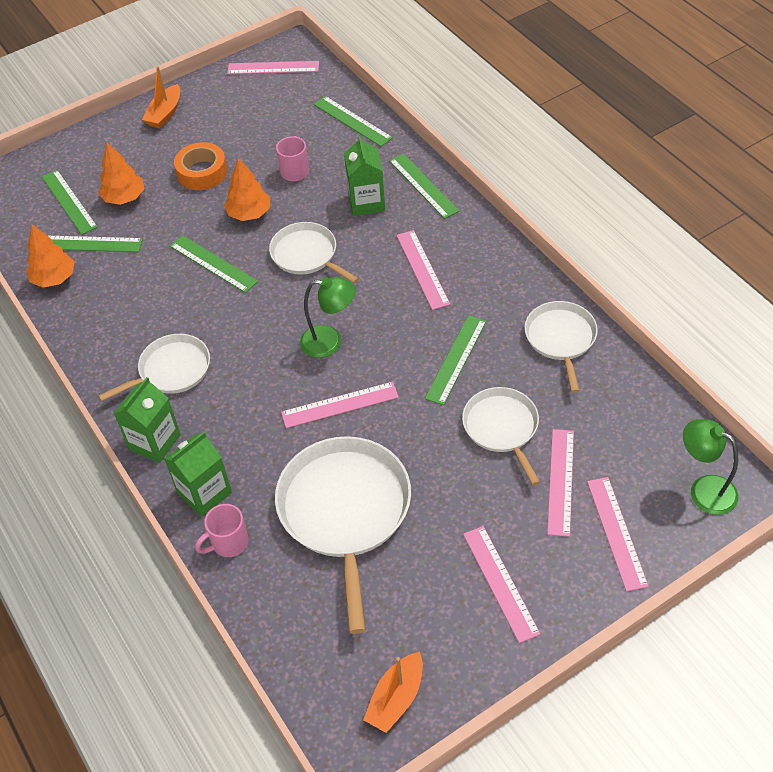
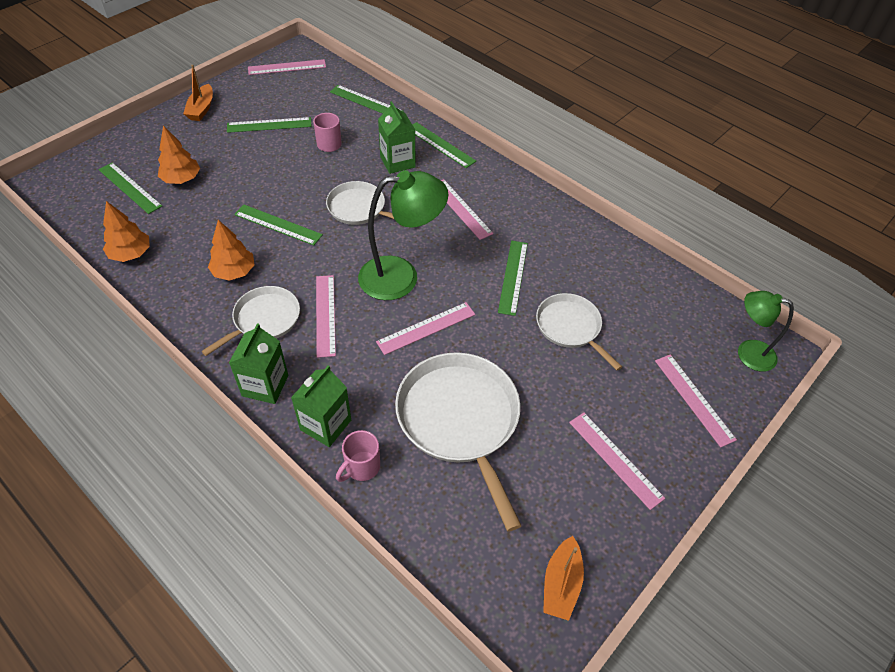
camera: 20 degrees left, 0 degrees up
green ruler [48,236,143,252] -> green ruler moved to [227,117,312,133]
orange tape [174,142,227,190] -> none
orange tree [224,158,270,221] -> orange tree moved to [208,220,255,281]
green lamp [300,277,356,358] -> green lamp [358,170,448,300], size x1.61
white pan [525,301,598,393] -> none
pink ruler [547,429,574,537] -> pink ruler moved to [316,275,336,358]

